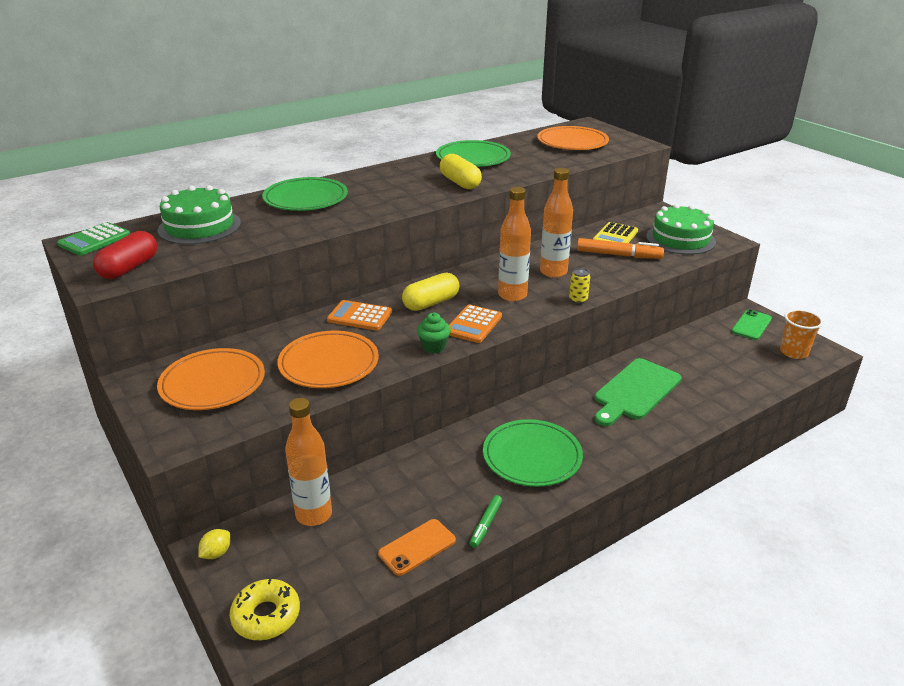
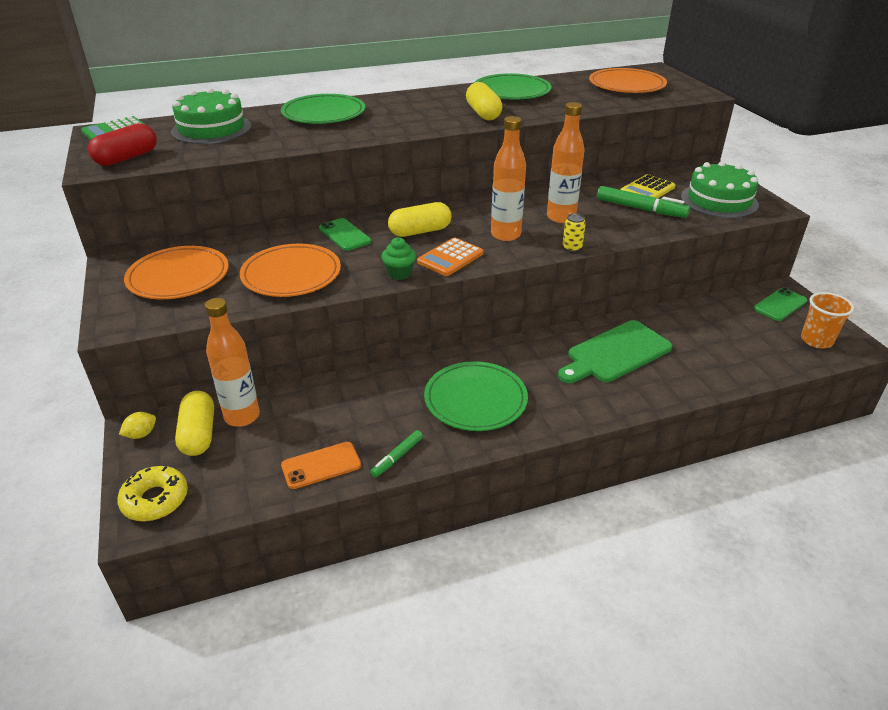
camera: 15 degrees right, 5 degrees up
orange calculator [327,300,392,330] -> green phone [319,218,371,251]
orange marker [577,238,664,259] -> green marker [597,186,690,218]
none -> yellow capsule [175,391,214,456]

